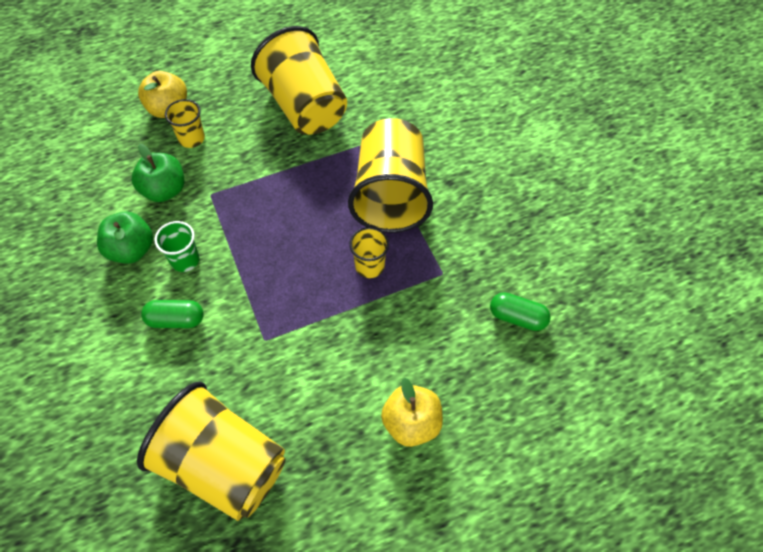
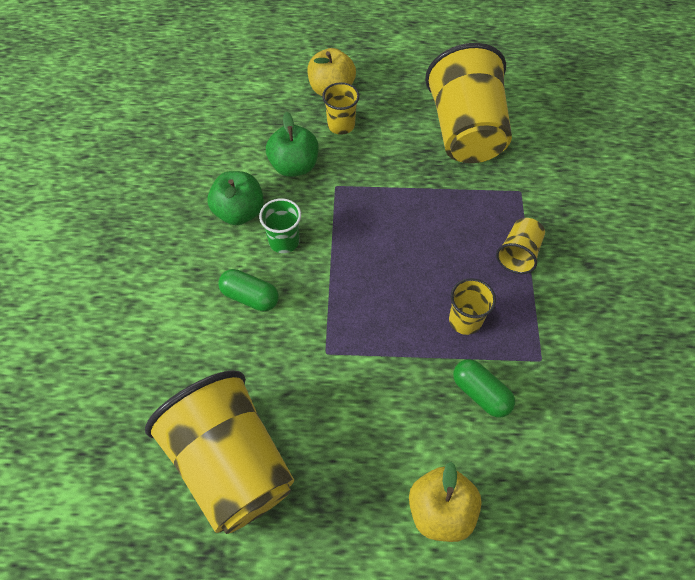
camera: 25 degrees right, 0 degrees up
yellow cup [348,118,433,233] -> yellow cup [496,218,545,274], size x0.45
green capsule [490,292,551,331] -> green capsule moved to [453,359,515,417]

